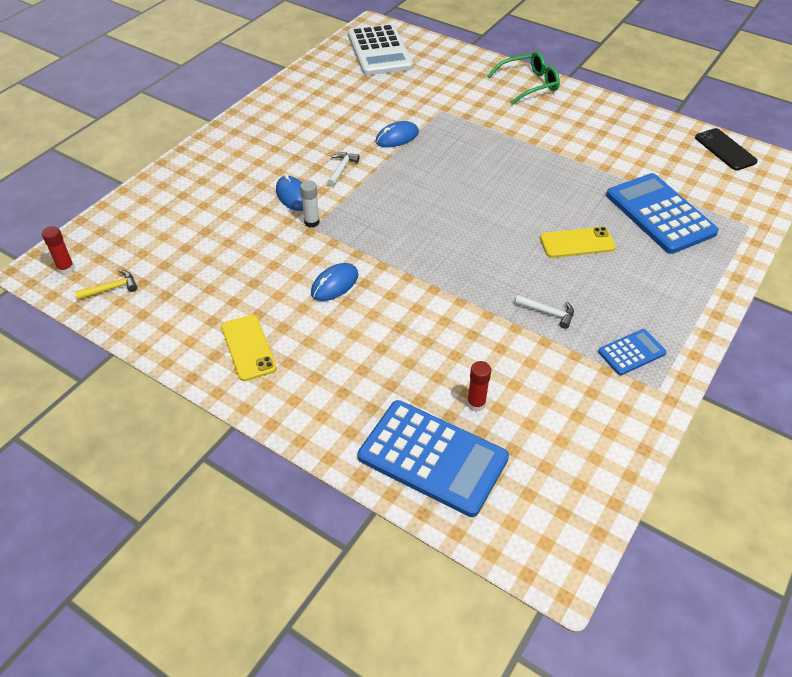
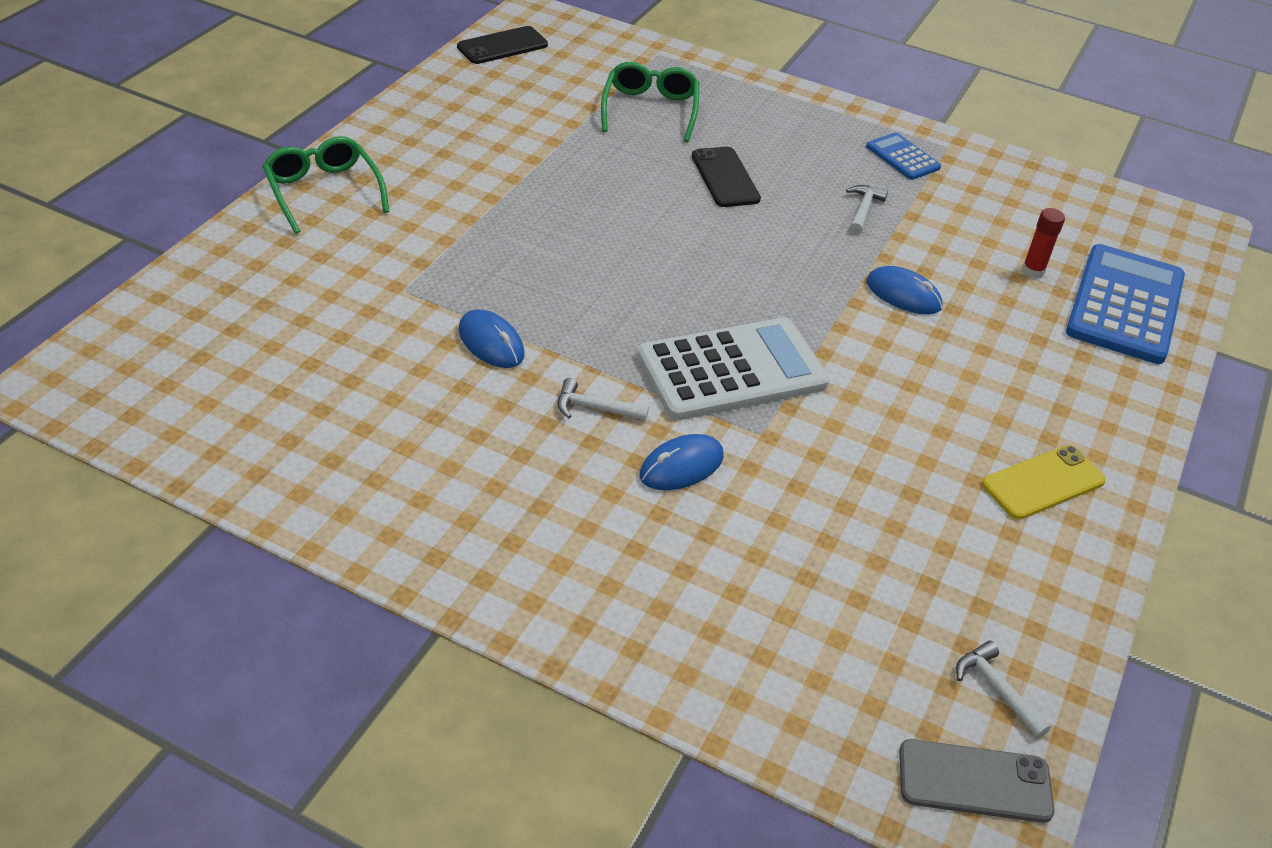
camera: 100 degrees left, 5 degrees down
red glue stick [42,226,75,275] -> grey phone [899,739,1055,823]
yellow hammer [75,270,137,300] -> white hammer [956,640,1051,739]
white glue stick [300,180,320,227] -> none
blue mouse [311,263,358,301] -> blue mouse moved to [866,266,943,315]
white calculator [348,24,413,75] -> white calculator moved to [637,317,830,420]
yellow phone [540,227,616,258] -> black phone [692,147,761,207]
blue calculator [606,173,719,254] -> green glasses [601,62,699,142]

